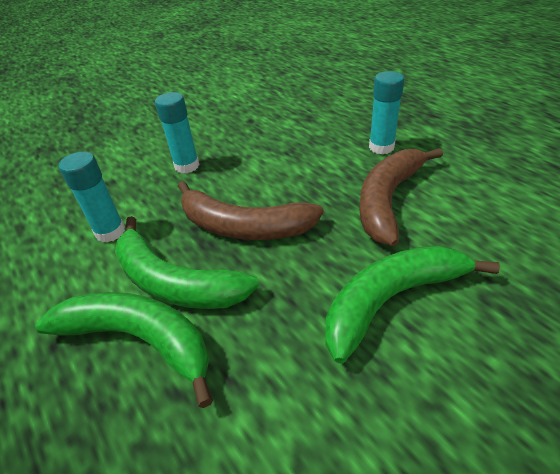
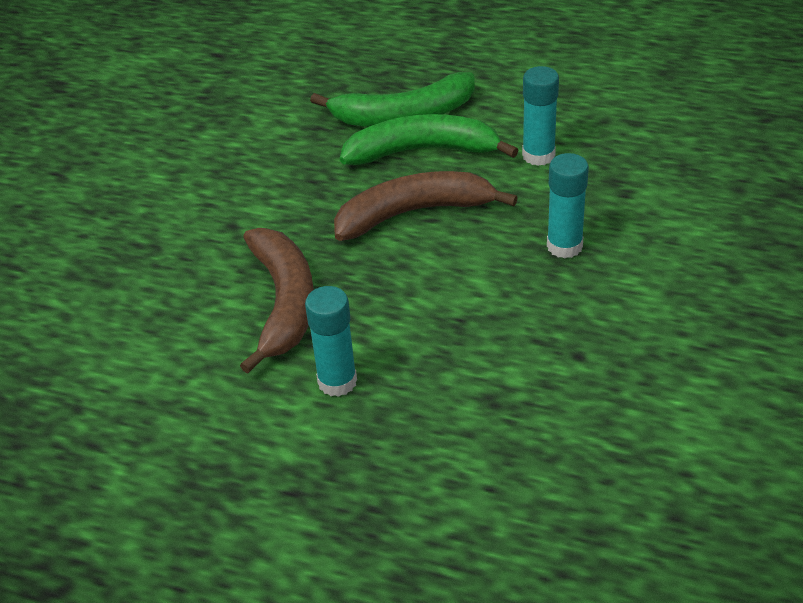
camera: 145 degrees right, 0 degrees up
green banana [325,245,500,363] -> none

